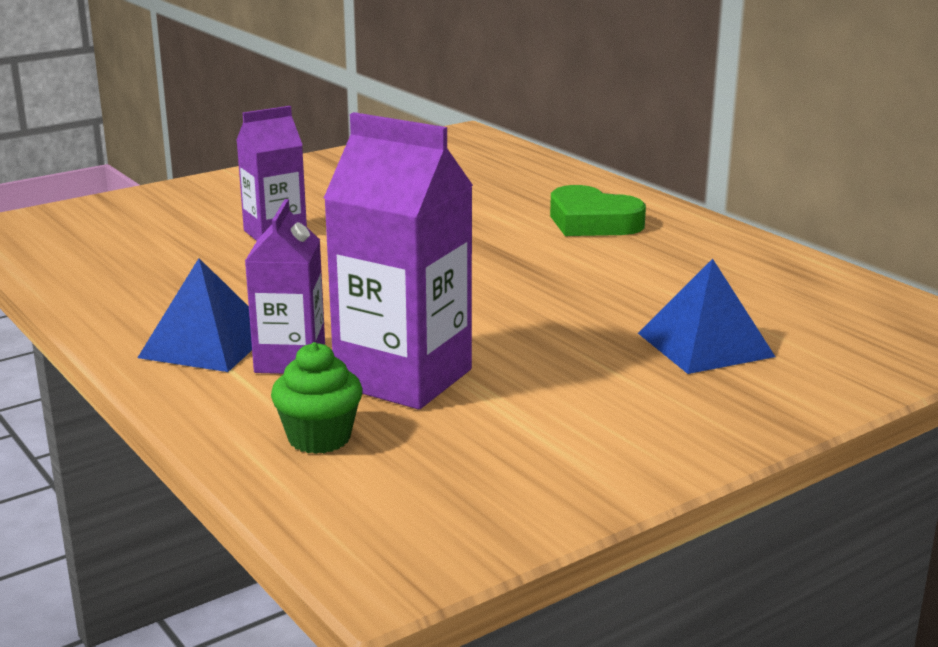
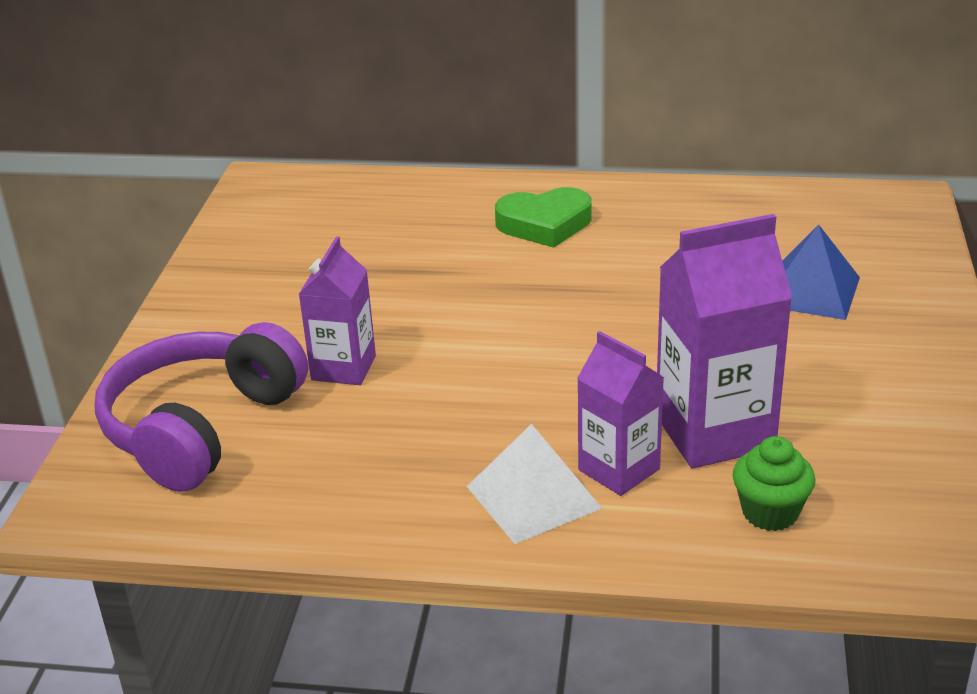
camera: 45 degrees left, 10 degrees up
blue pyramid [137,258,252,372] -> white pyramid [467,424,603,544]
none -> purple headphones [94,322,308,492]

